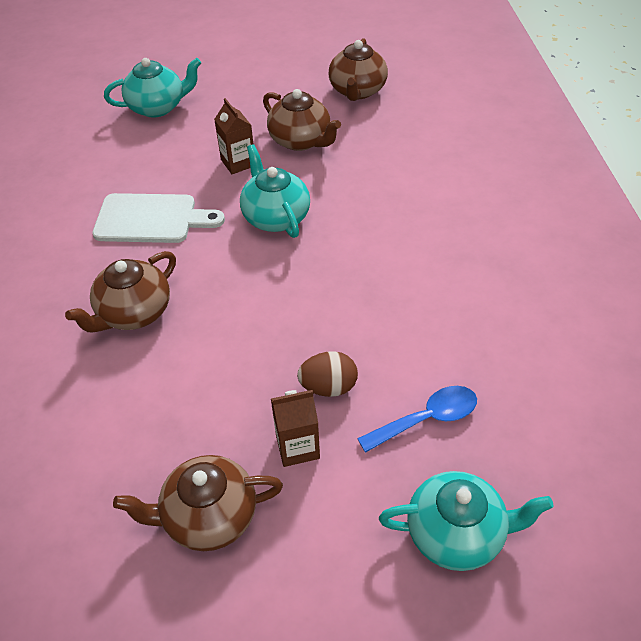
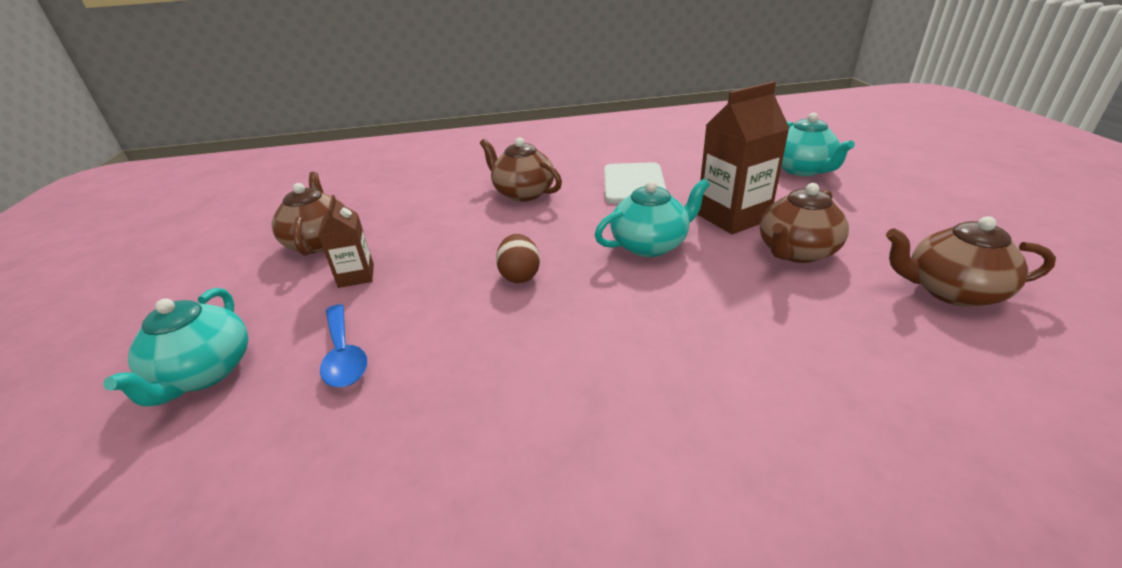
camera: 90 degrees right, 15 degrees down
brown carton [214,98,253,174] -> brown carton [698,81,790,234], size x1.71
brown egg [297,351,358,397] -> brown egg moved to [496,234,540,283]

